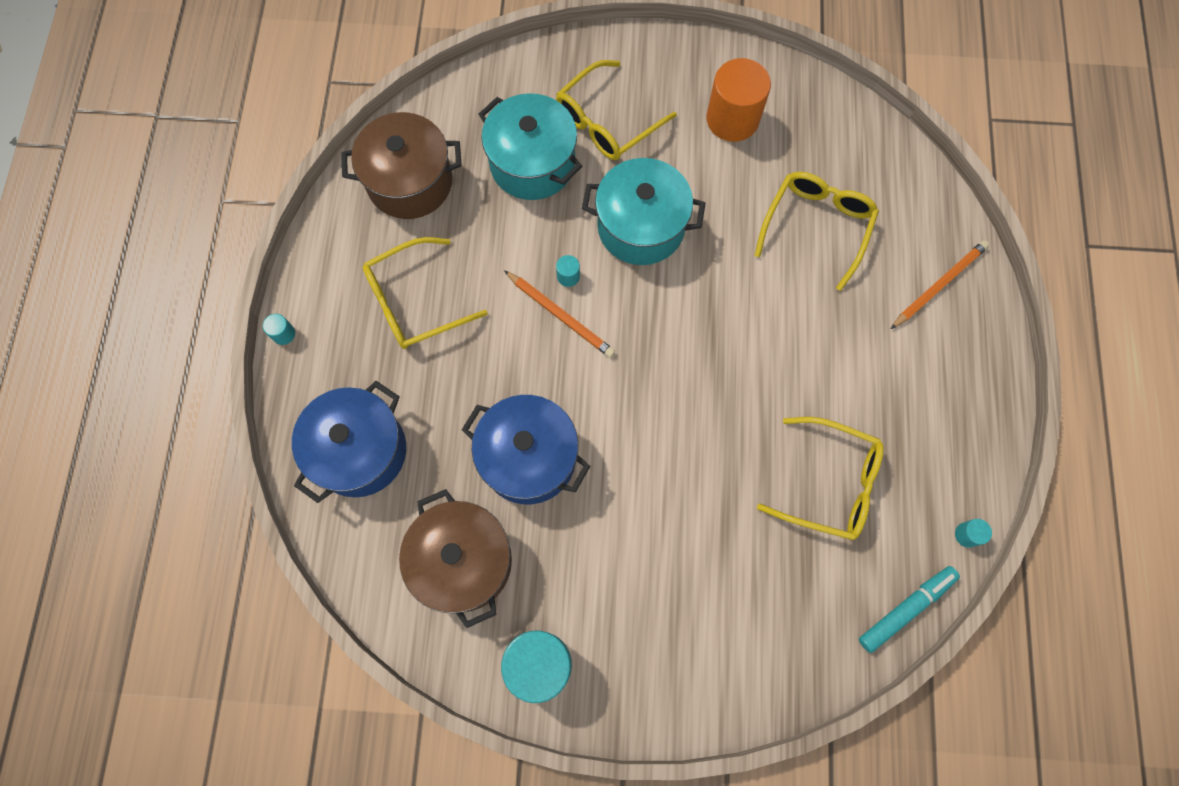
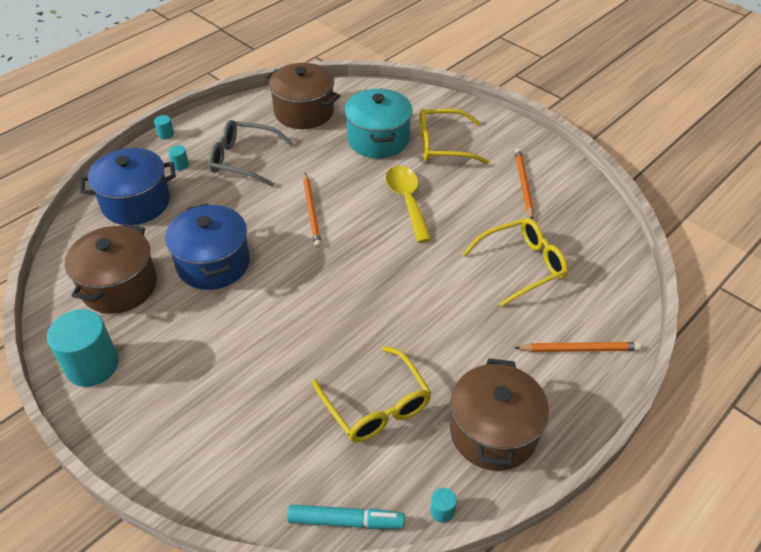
camera: 40 degrees right, 25 degrees down
yellow glasses [363,237,488,349] -> grey glasses [208,120,294,187]
turquoise cylinder [556,255,580,287] -> turquoise cylinder moved to [168,145,189,171]
turquoise pot [582,158,705,265] -> yellow spoon [386,166,432,243]
orange cylinder [707,58,771,142] -> orange pencil [515,148,534,220]
none -> brown pot [450,358,549,471]

